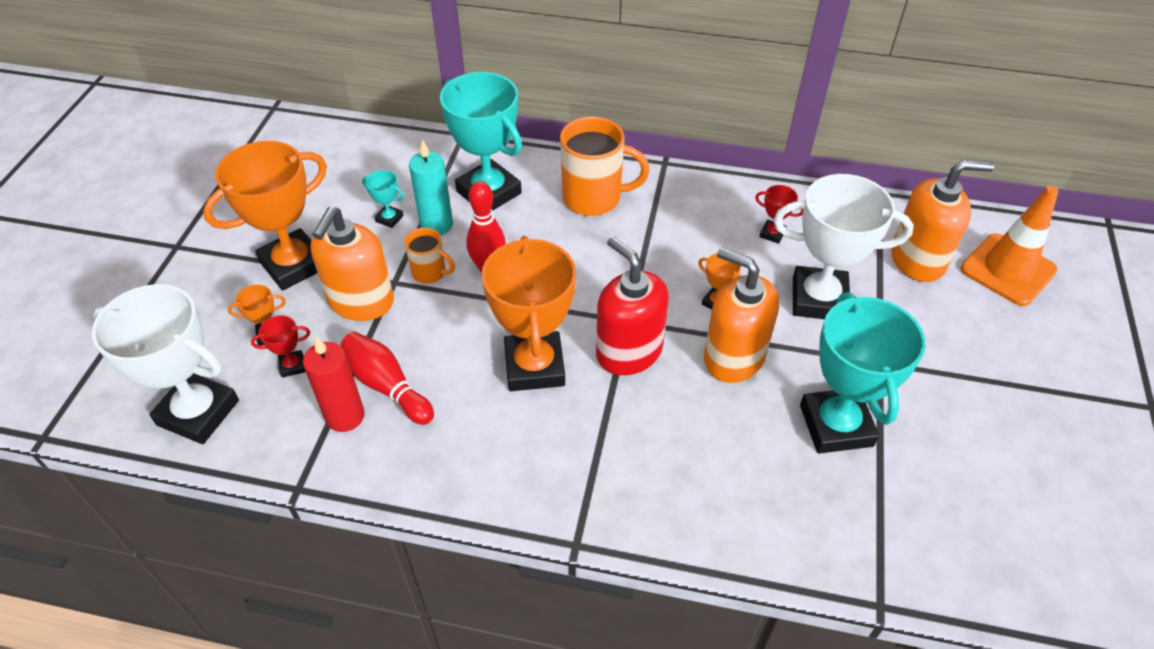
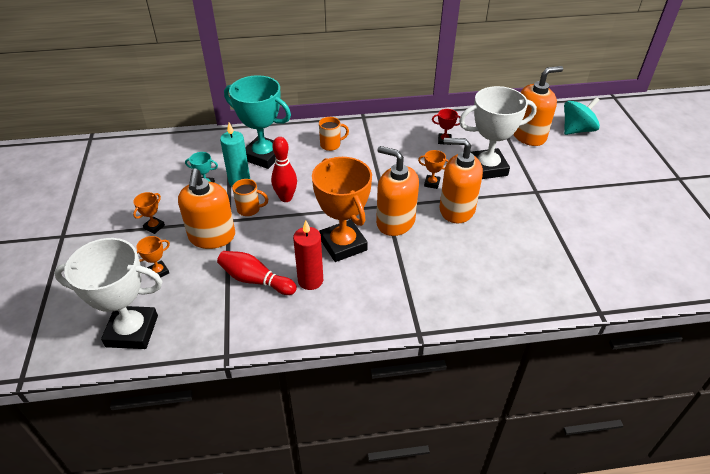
camera: 20 degrees left, 5 degrees down
orange trophy [203,141,327,290] -> orange trophy [133,192,165,234], size x0.42
red trophy [251,315,310,378] -> none
red candle [303,336,365,432] -> red candle moved to [293,220,323,290]
orange mug [560,117,650,216] -> orange mug [319,117,349,151], size x0.54
red soap dispenser [596,236,669,375] -> orange soap dispenser [376,146,419,236]
turquoise trophy [800,292,926,454] -> none
orange traffic cone [961,186,1058,306] -> turquoise spinning top [564,97,600,135]

